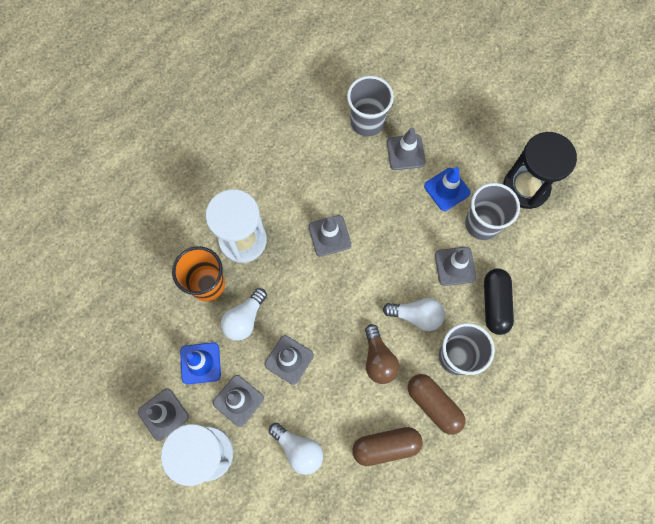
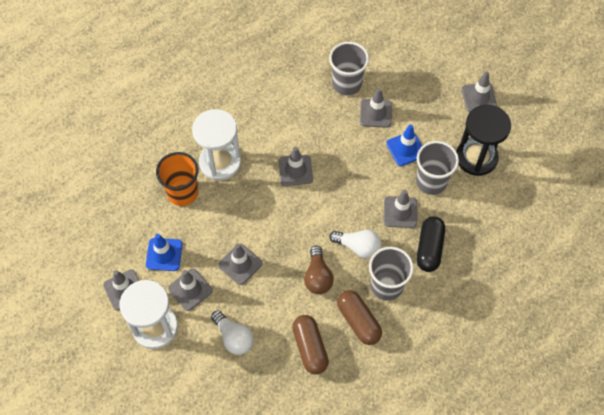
camera: 10 degrees right, 10 degrees down
white light bulb [221,288,267,341] -> none
brown capsule [352,427,423,466] -> brown capsule turned 75 degrees clockwise [292,315,329,375]
none -> grey traffic cone [462,72,497,112]

